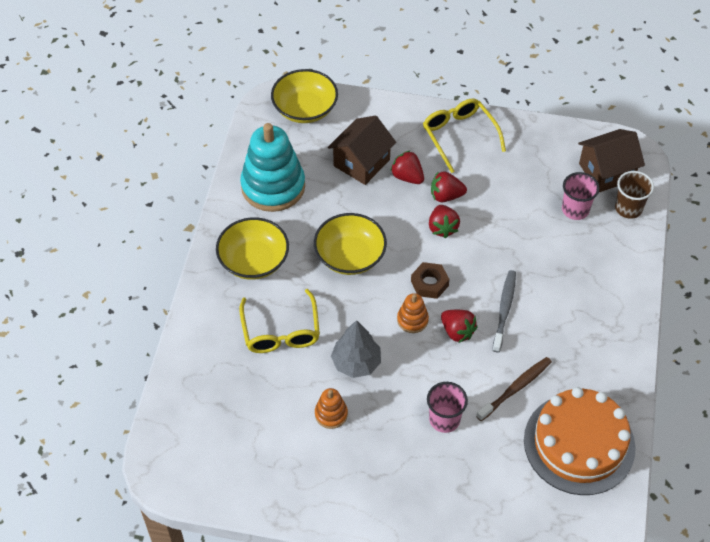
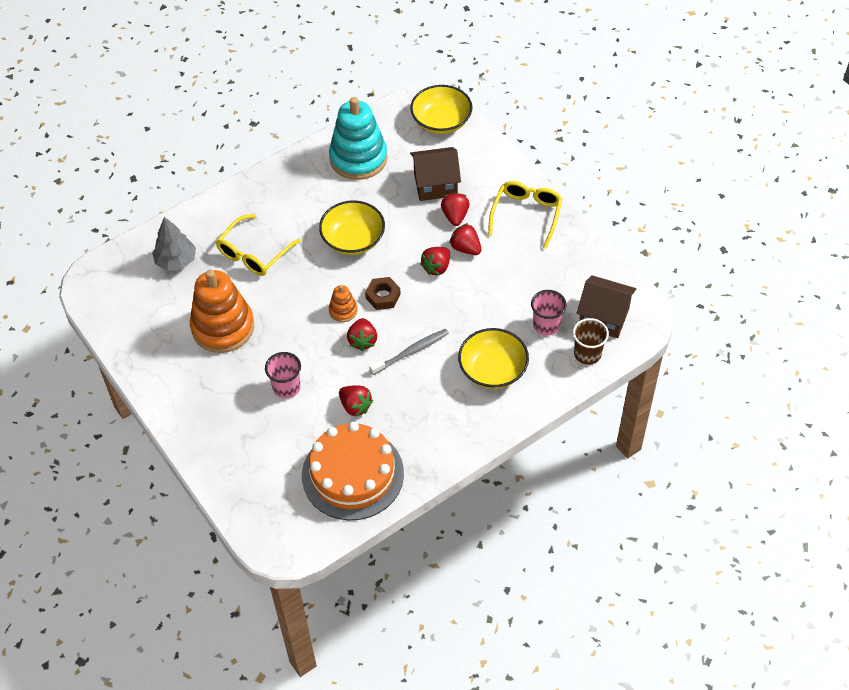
camera: 45 degrees right, 0 degrees up
yellow bowl [216,217,289,280] -> yellow bowl moved to [458,328,529,389]
orange stacking toy [315,388,348,429] -> orange stacking toy [190,270,254,353], size x2.19
grey tree [331,320,381,378] -> grey tree moved to [152,217,196,271]
brown toothbrush [476,357,552,421] -> red strawberry [339,386,373,417]

